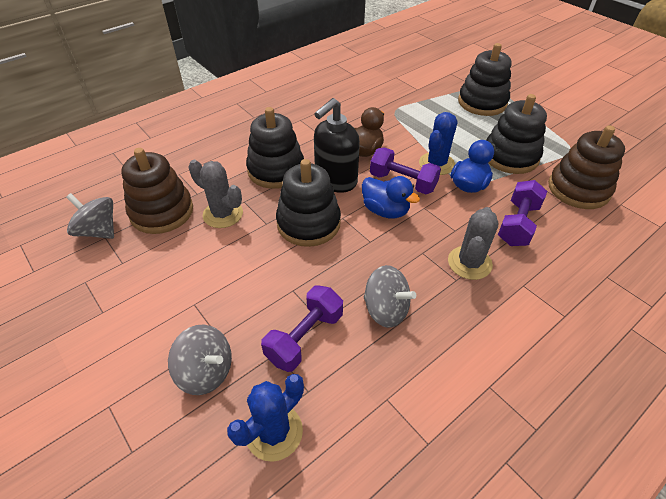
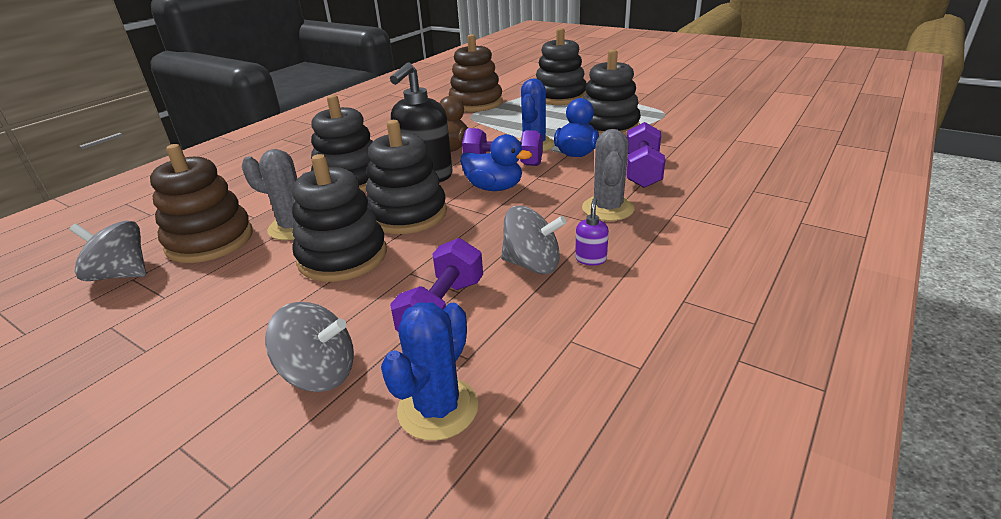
camera: 15 degrees left, 15 degrees down
brown stacking toy [548,125,625,209] -> brown stacking toy moved to [449,34,503,112]
none -> black stacking toy [292,154,387,282]
none -> purple soap dispenser [575,198,609,266]

